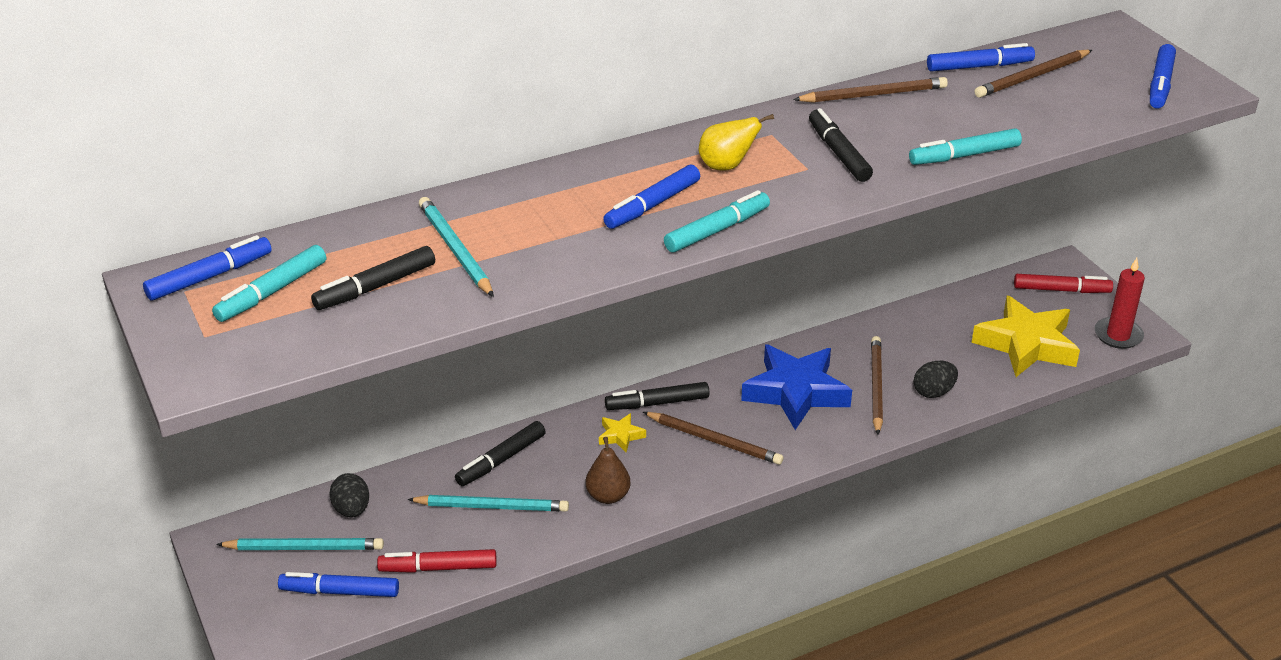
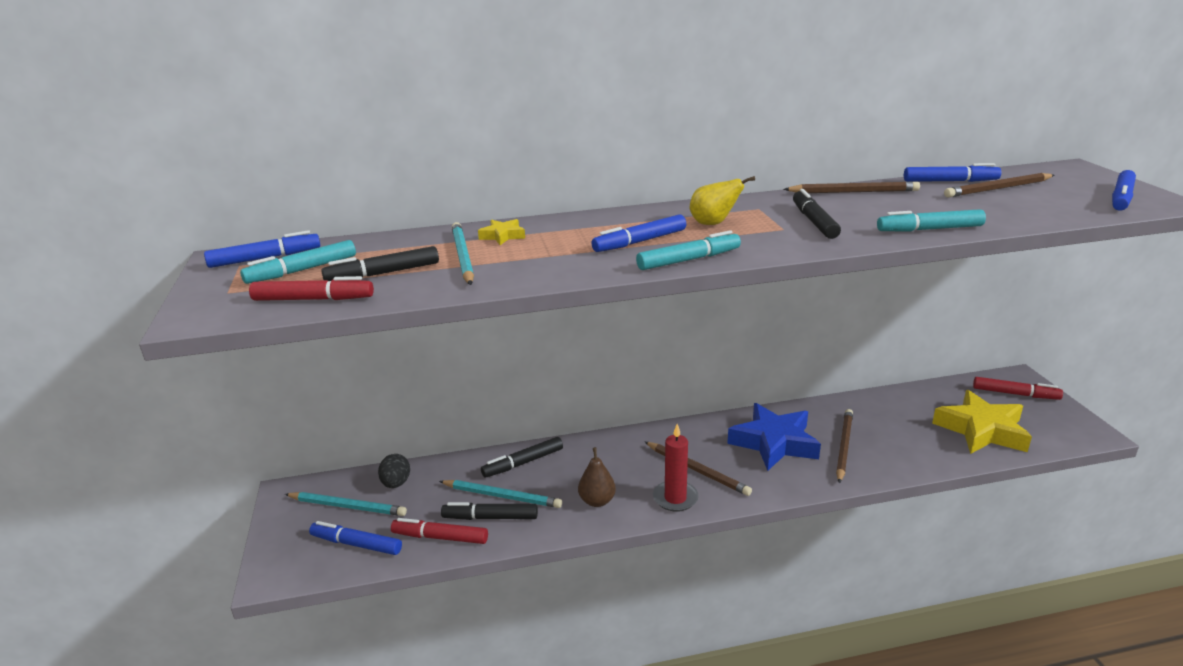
camera: 15 degrees right, 10 degrees down
yellow star [599,413,646,453] -> yellow star moved to [478,219,525,245]
black marker [605,382,710,410] -> black marker moved to [441,502,538,520]
black egg [914,361,958,398] -> none
red candle [1095,258,1145,349] -> red candle moved to [653,424,699,512]
none -> red marker [249,276,374,301]

